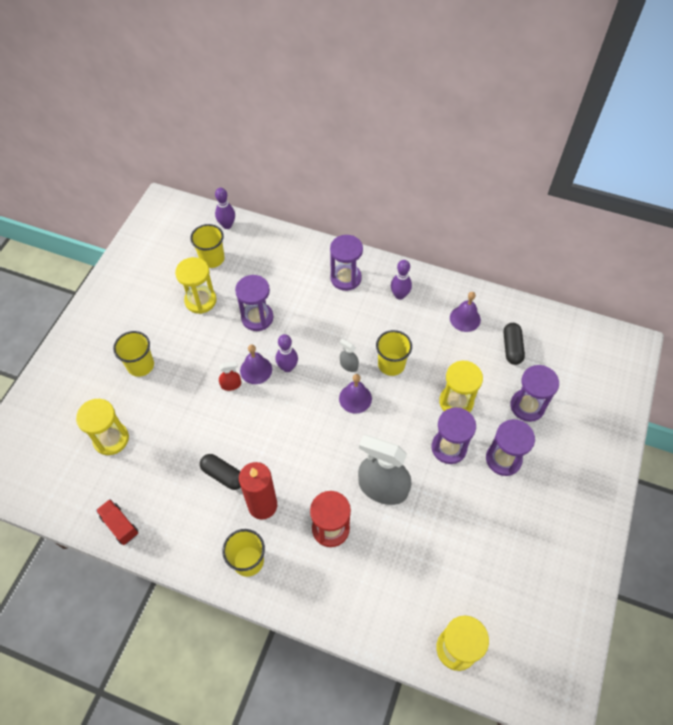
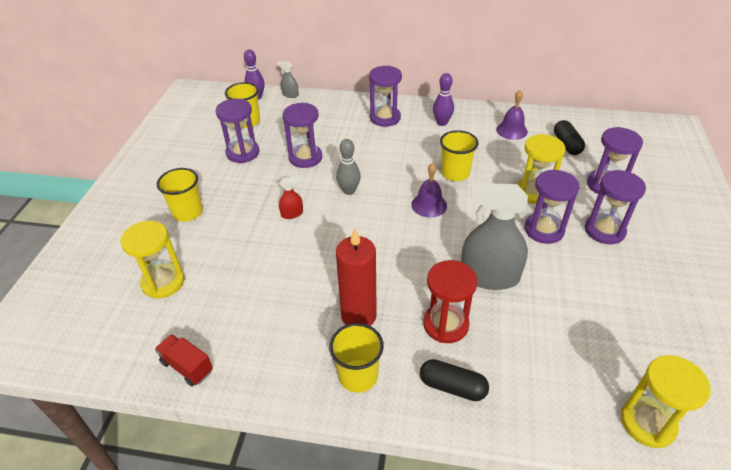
camera: 10 degrees left, 15 degrees down
yellow hourglass [175,257,216,314] -> purple hourglass [216,99,259,163]
black capsule [200,454,241,490] -> black capsule moved to [420,359,489,401]
purple bell [240,345,272,384] -> none
purple bowling pin [276,334,298,372] -> grey bowling pin [336,139,361,195]
grey spray bottle [339,339,359,372] -> grey spray bottle moved to [277,61,299,98]

